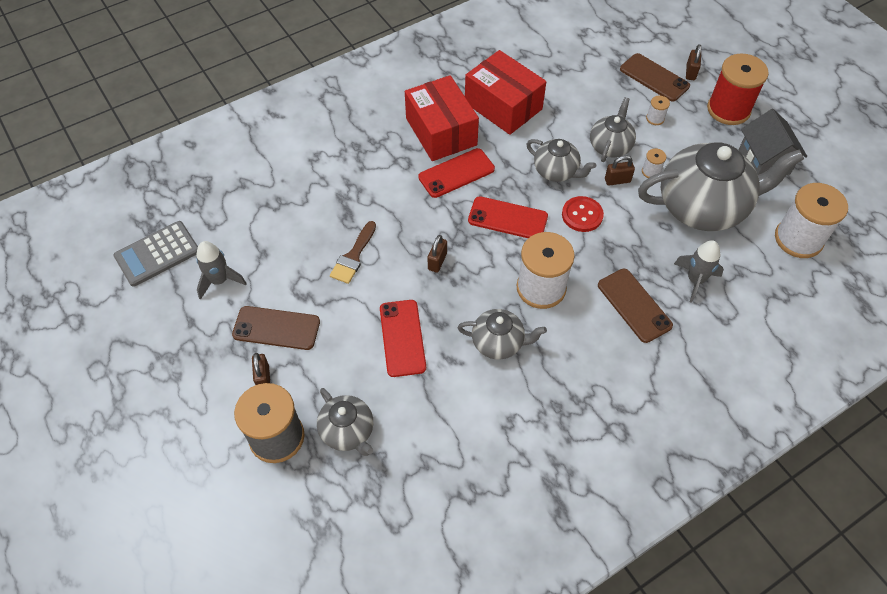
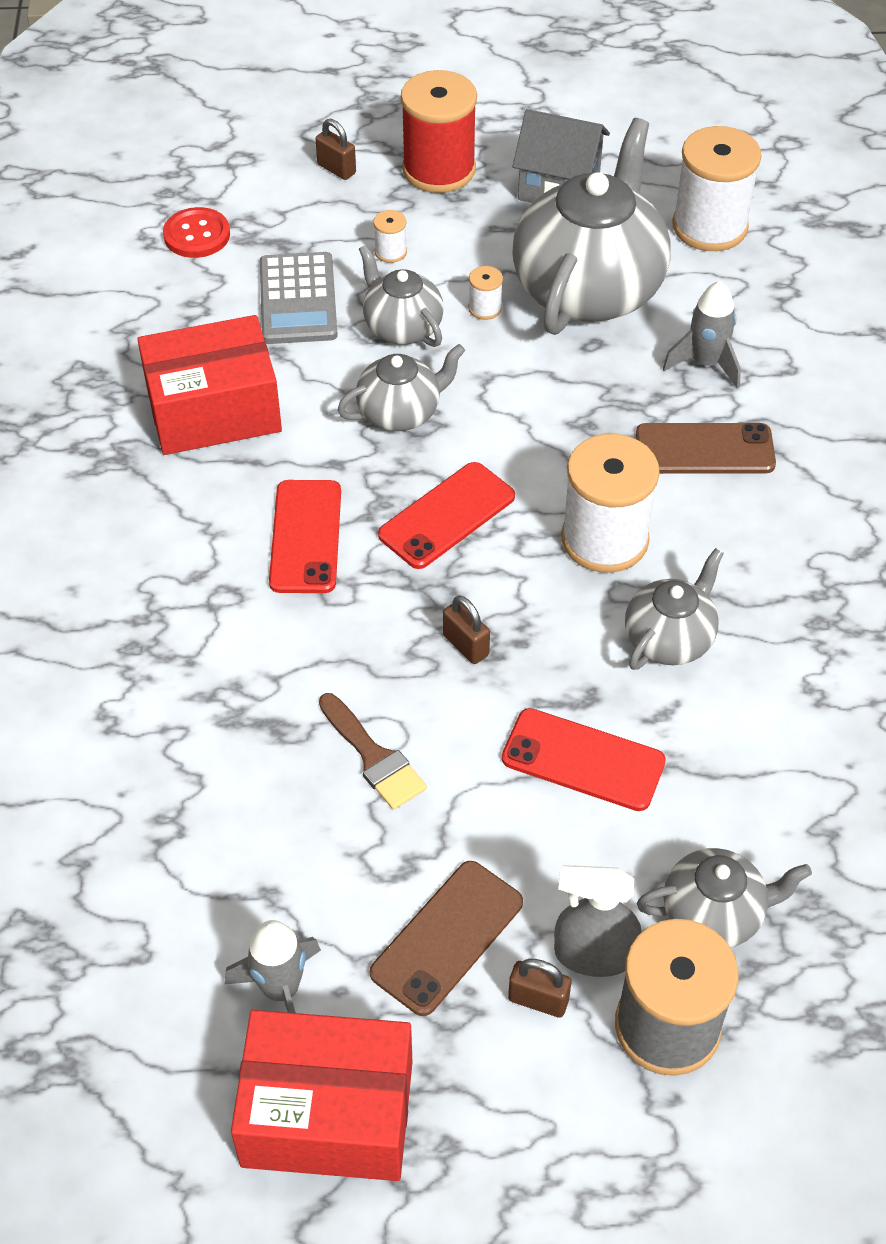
camera: 60 degrees left, 5 degrees down
grey calculator [113,221,198,287] -> grey calculator moved to [260,252,338,344]
red box [405,75,479,161] -> red box moved to [231,1010,412,1181]
red button [562,196,604,232] -> red button moved to [163,207,230,258]
brown padlock [605,155,635,186] -> none
brown phone [620,53,690,102] -> none
none -> grey spray bottle [554,865,641,977]

